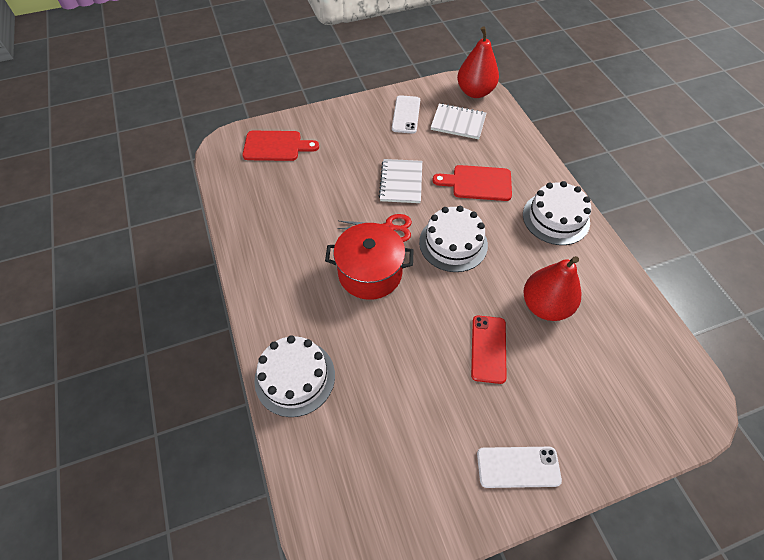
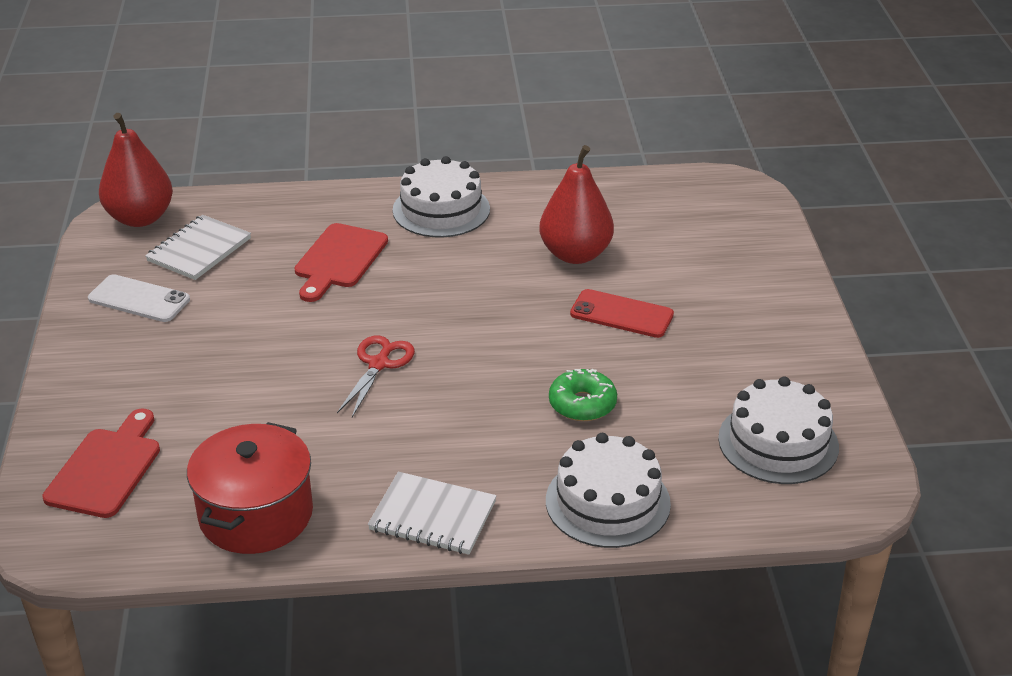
camera: 75 degrees left, 20 degrees down
red pot [325,223,414,300] -> red pot moved to [187,422,313,554]
white notebook [379,159,422,203] -> white notebook moved to [368,472,497,555]
white cake [419,206,488,272] -> white cake moved to [718,376,839,484]
white phone [477,447,562,488] -> none
none -> green donut [549,369,617,421]

